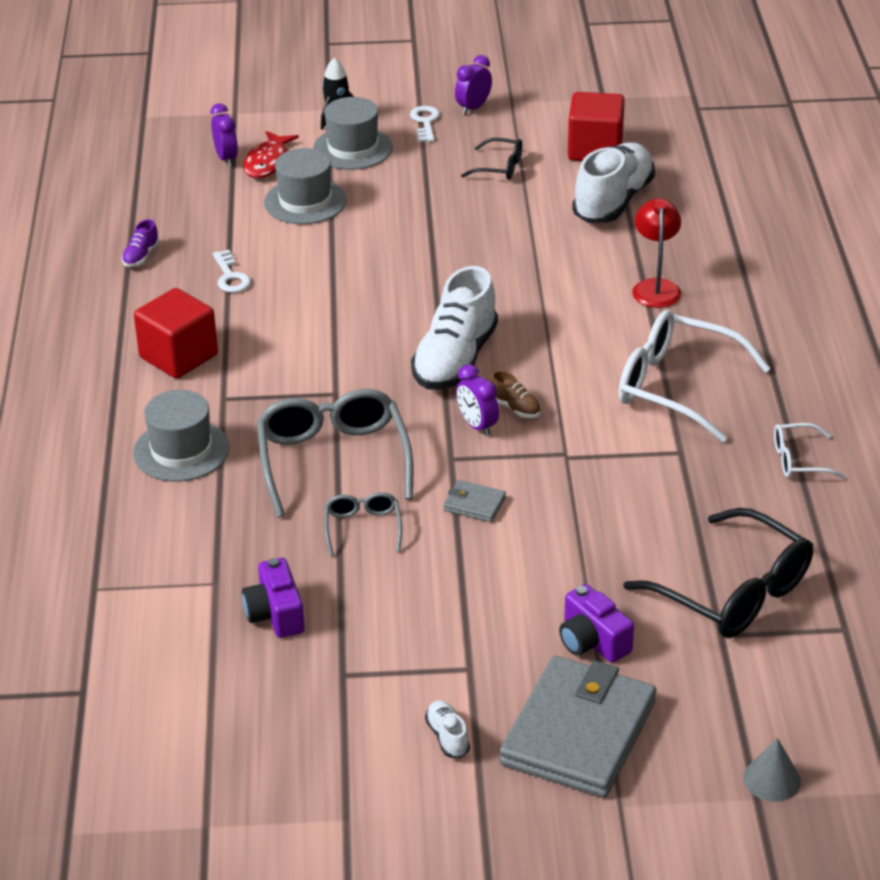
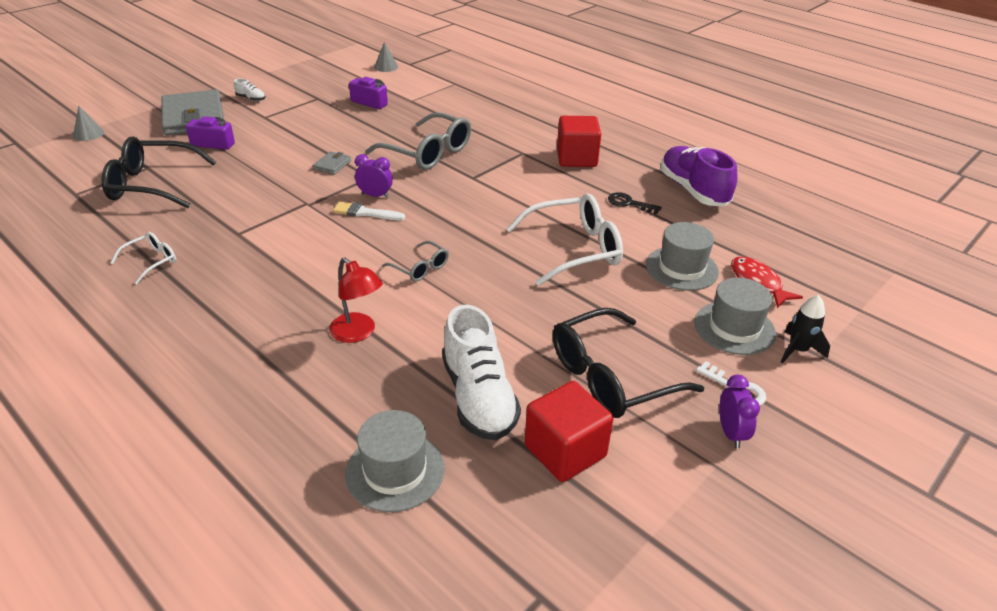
camera: 135 degrees right, 0 degrees up
purple shoe [122,219,159,267] -> purple shoe [661,146,737,206], size x2.36
grey hat [133,390,230,482] -> grey hat moved to [345,410,445,512]
purple clock [211,103,238,167] -> none
white key [213,250,251,293] -> black key [608,192,662,214]
grey glasses [324,492,402,556] -> grey glasses moved to [382,241,449,282]
white shoe [411,266,498,390] -> none
grey wallet [443,480,506,522] -> grey wallet turned 45 degrees counterclockwise [313,151,351,175]
black glasses [461,138,522,180] -> black glasses [553,308,704,418], size x2.00
brown shoe [489,370,541,418] -> white brush [333,202,405,220]
white glasses [619,310,771,442] -> white glasses moved to [506,194,623,286]
none -> grey cone [374,42,398,72]

